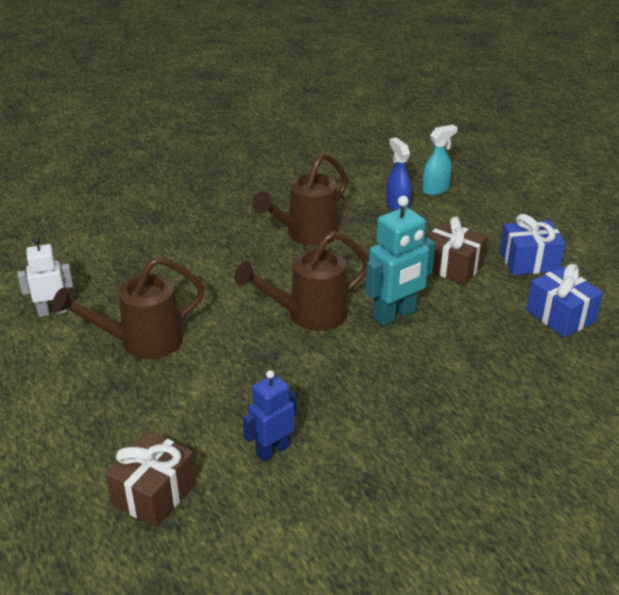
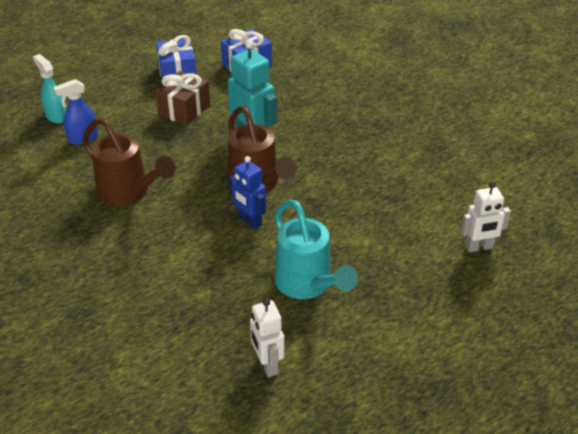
camera: 95 degrees left, 5 degrees up
brown watering can [52,256,205,359] -> turquoise watering can [274,199,358,299]
brown gift [106,431,196,528] -> white robot [461,182,511,253]
blue robot [243,370,297,462] -> blue robot moved to [230,156,266,229]

